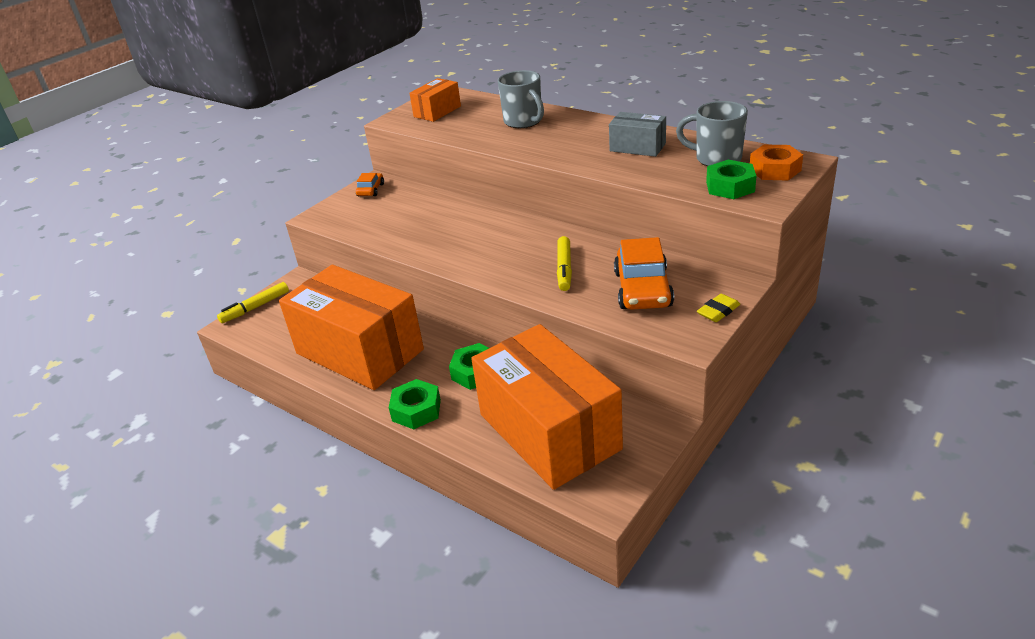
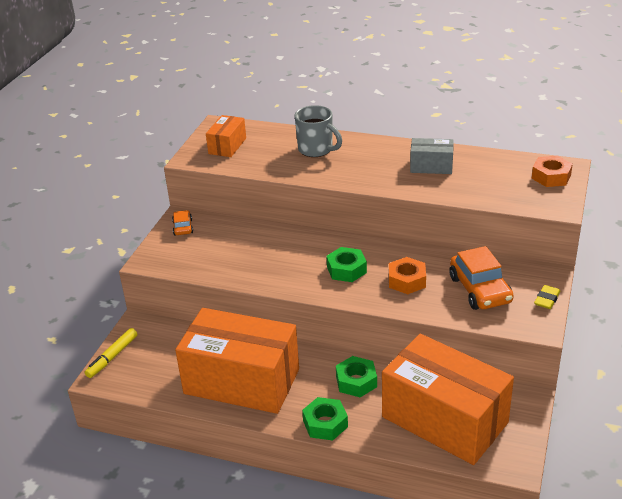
camera: 20 degrees left, 0 degrees up
yellow marker [557,236,572,291] -> orange nut [389,257,426,294]
grey mug [676,101,748,166] -> none
green nut [706,160,756,199] -> green nut moved to [326,247,367,282]

